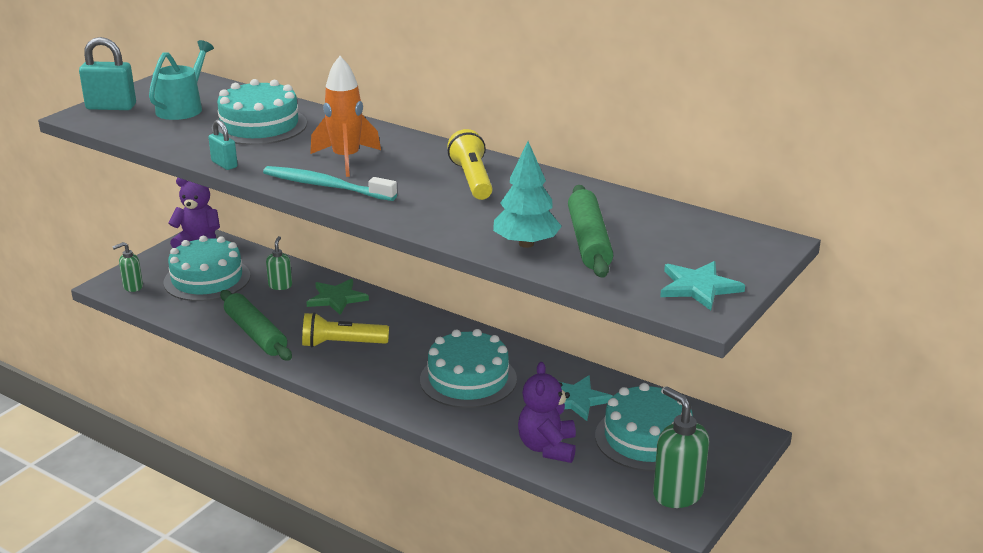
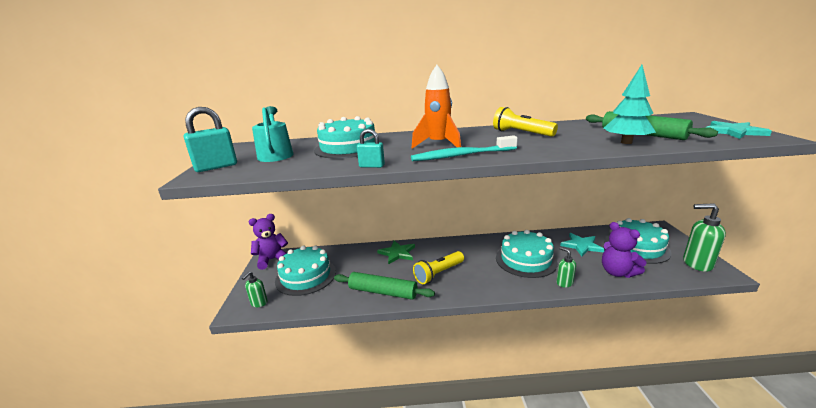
camera: 35 degrees left, 5 degrees down
green soap dispenser [266,236,292,290] -> green soap dispenser moved to [556,247,576,288]

